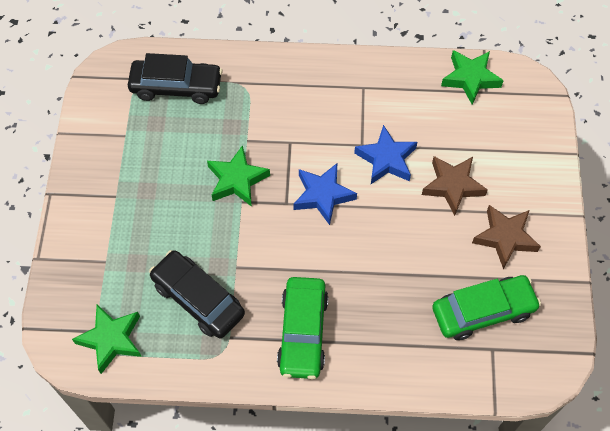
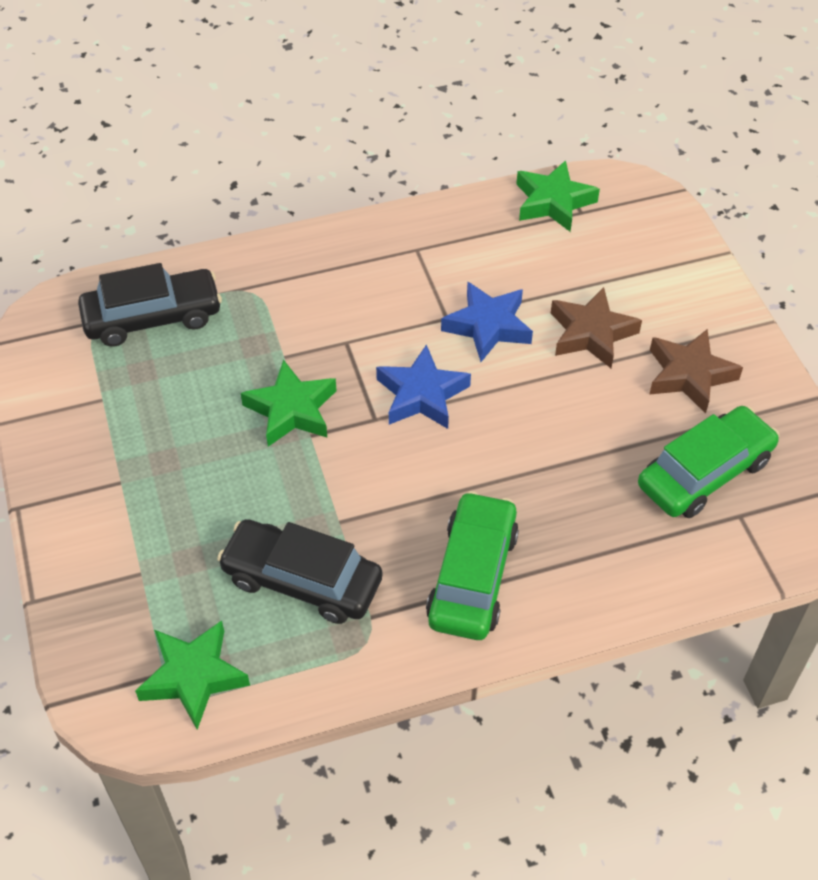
camera: 20 degrees left, 10 degrees down
green car [277,277,329,379] -> green car turned 150 degrees counterclockwise [426,491,519,640]

